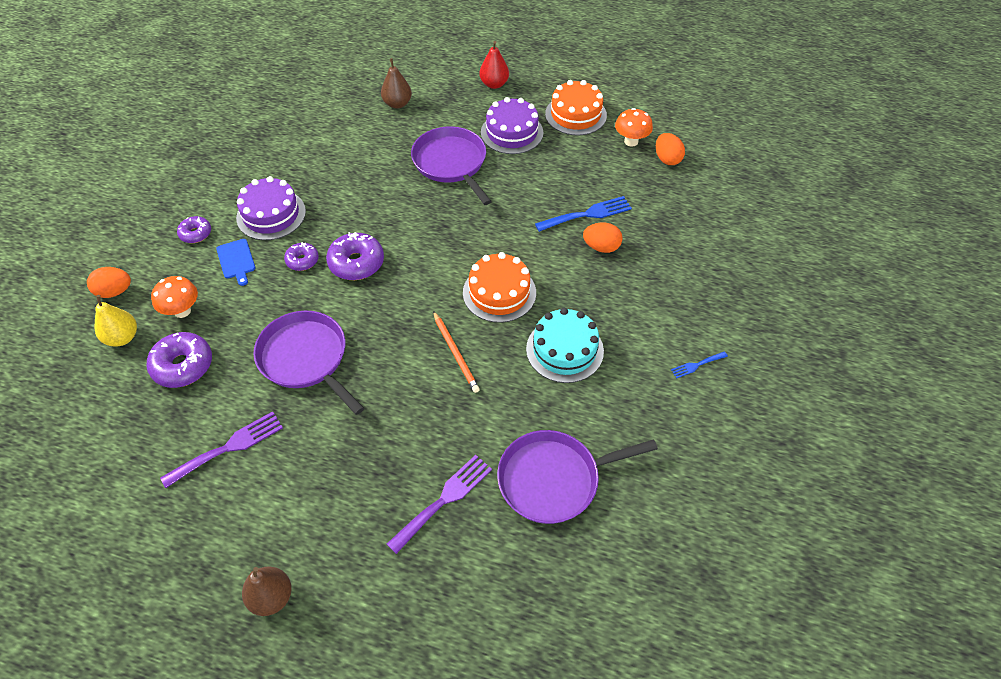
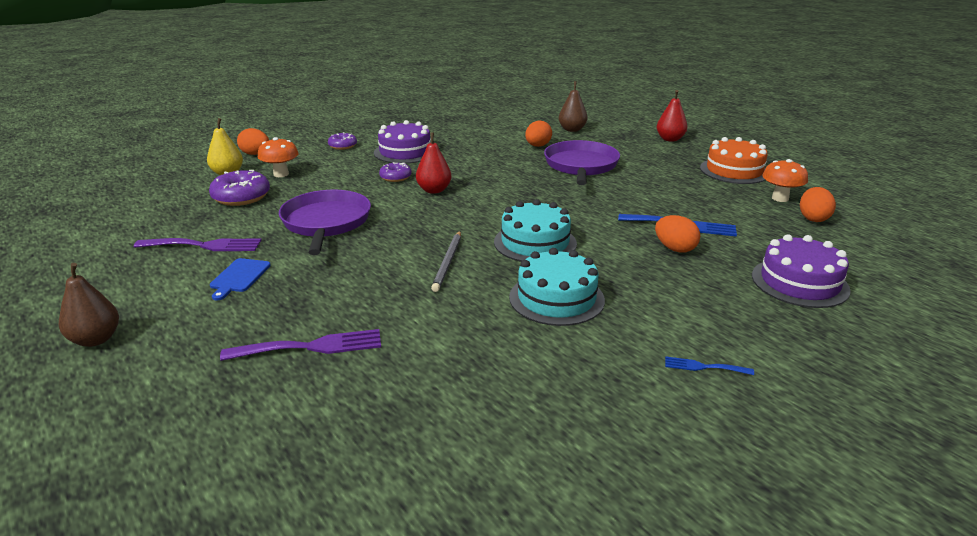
camera: 35 degrees right, 25 degrees down
blue cutting board [216,239,256,286] -> blue cutting board moved to [210,258,271,300]
purple donut [326,232,384,280] -> red pear [416,132,452,194]
orange pencil [433,311,480,393] -> grey pencil [431,231,461,292]
orange cake [463,252,536,323] -> turquoise cake [494,199,577,262]
purple cake [481,97,543,154] -> purple cake moved to [752,234,851,308]
purple pan [497,430,658,524] -> none
none -> orange egg [525,121,552,147]

